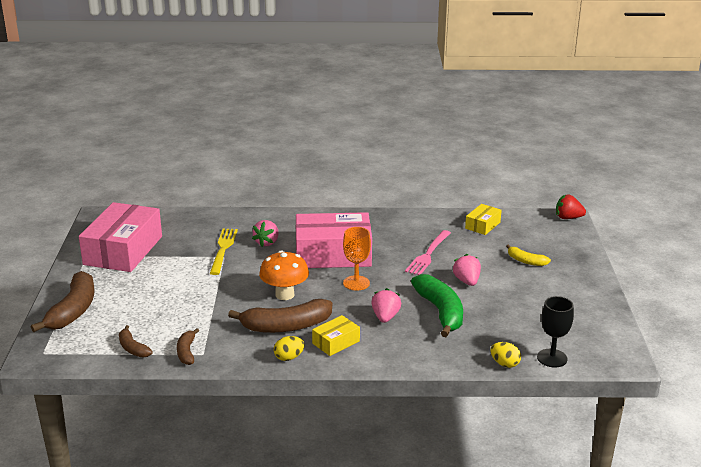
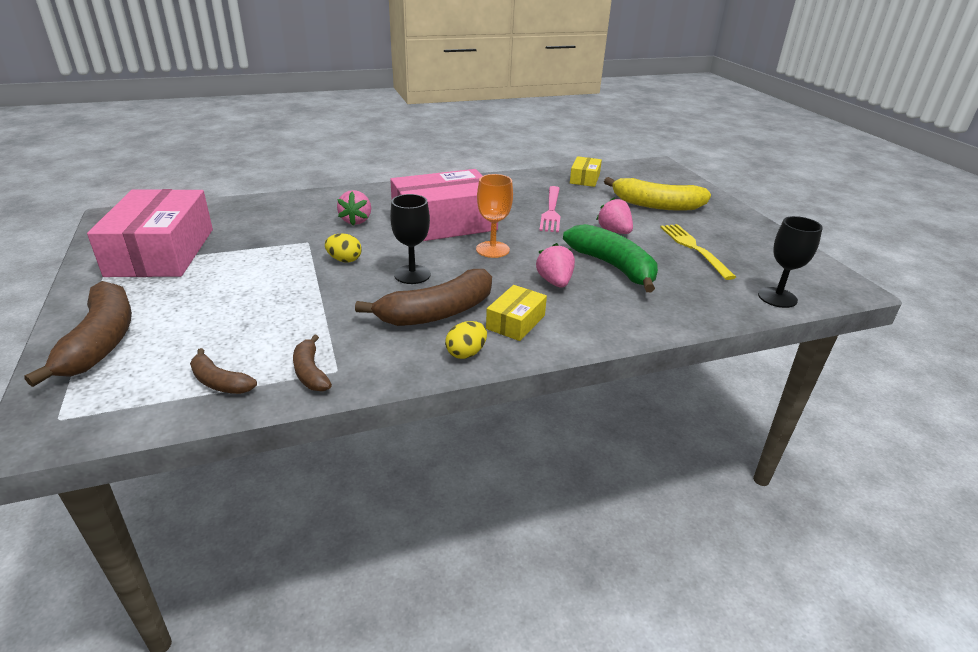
camera: 20 degrees left, 5 degrees up
yellow fork [210,229,238,275] -> yellow fork moved to [660,224,736,280]
orange mushroom [259,251,309,300] -> black goblet [390,194,431,284]
yellow egg [491,342,521,368] -> yellow egg moved to [325,234,361,262]
yellow banana [506,244,551,266] -> yellow banana [604,177,711,211], size x1.91
red strawberry [556,195,586,219] -> none

